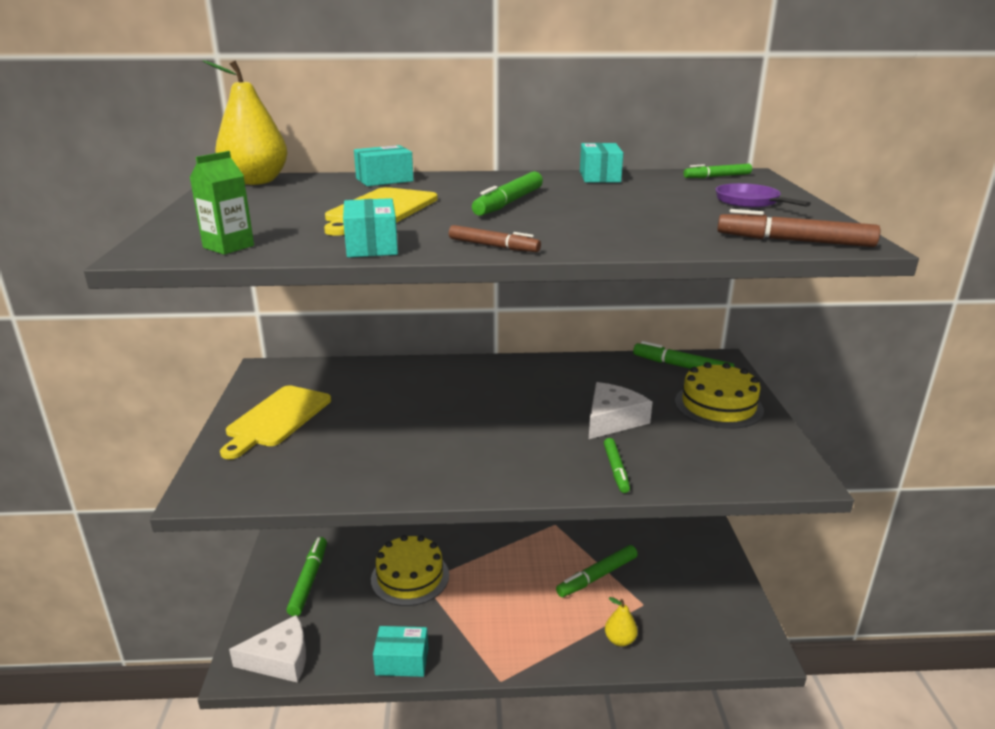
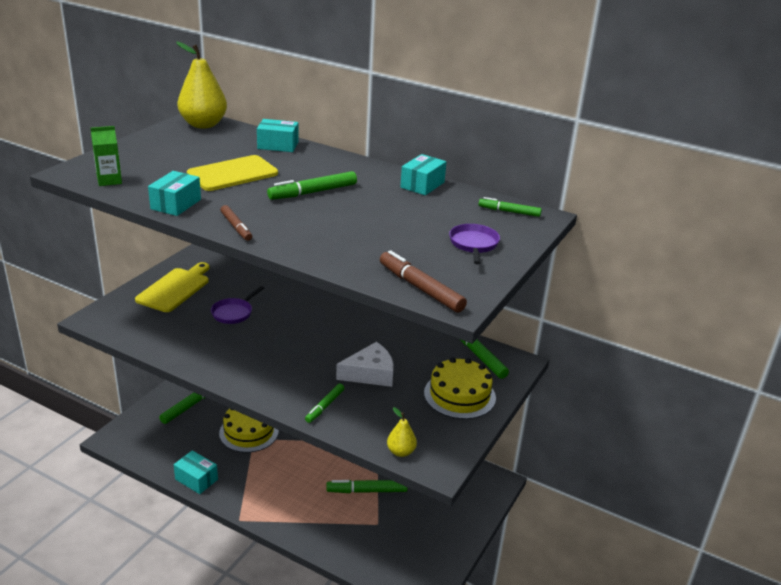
camera: 30 degrees right, 5 degrees up
yellow cutting board [220,385,331,459] -> yellow cutting board turned 150 degrees clockwise [135,262,209,312]
white cheese [229,615,306,683] -> none
yellow pear [605,597,638,647] -> yellow pear moved to [387,407,417,457]
none -> purple pan [211,286,264,324]

